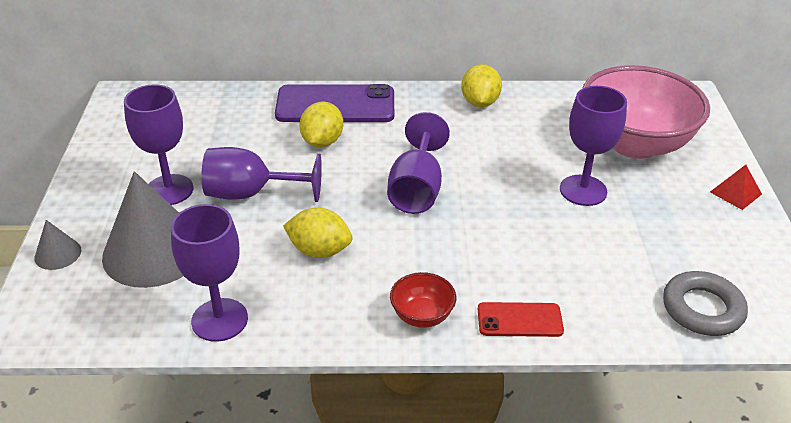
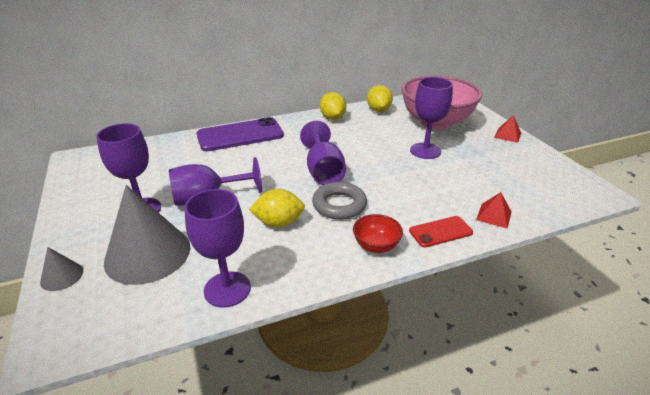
camera: 20 degrees left, 5 degrees down
yellow lemon [300,102,343,147] -> yellow lemon moved to [367,85,393,112]
grey ring [663,271,748,336] -> grey ring moved to [312,182,367,220]
none -> red pyramid [476,192,512,229]

